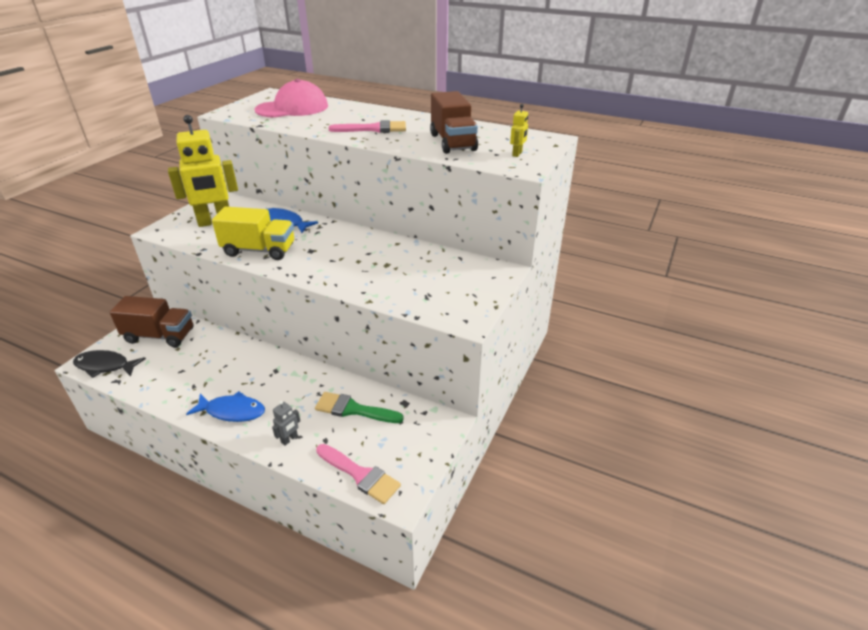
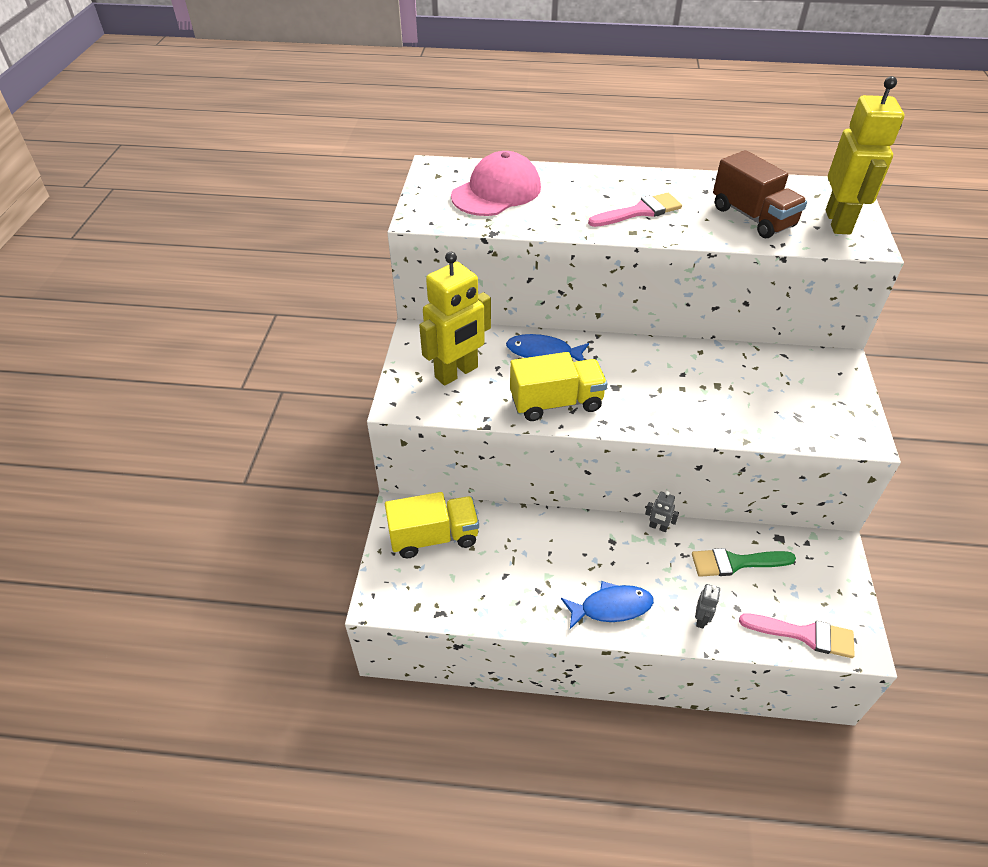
camera: 20 degrees left, 10 degrees up
black fish [73,350,146,378] -> none
brown truck [110,296,194,347] -> yellow truck [385,492,479,558]
yellow robot [510,104,528,157] -> yellow robot [826,76,904,234], size x2.46
none -> grey robot [645,491,679,532]

